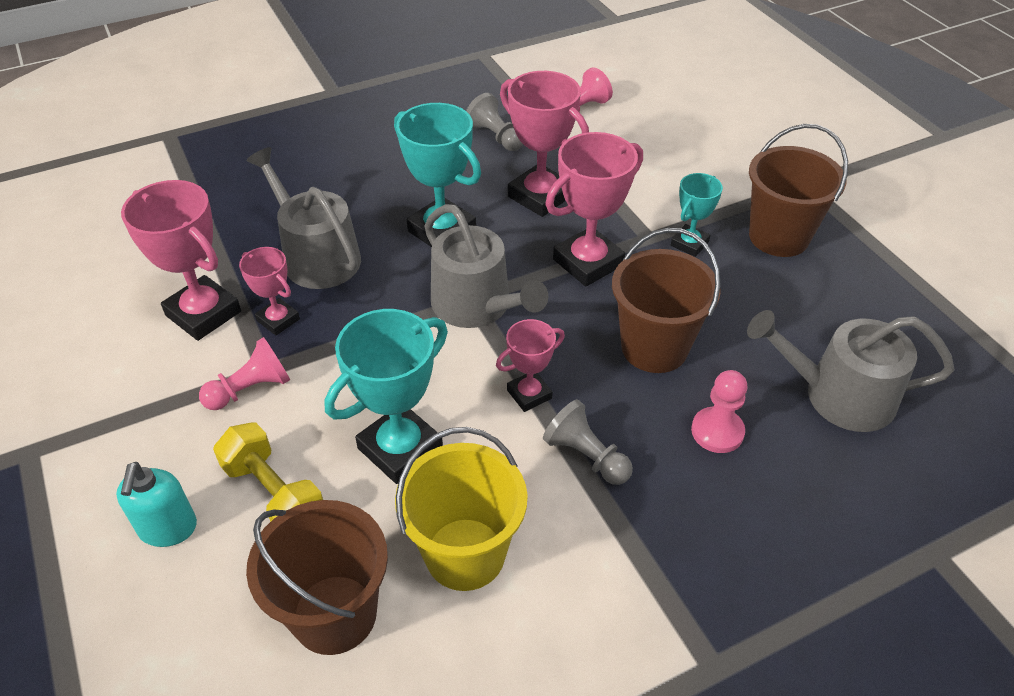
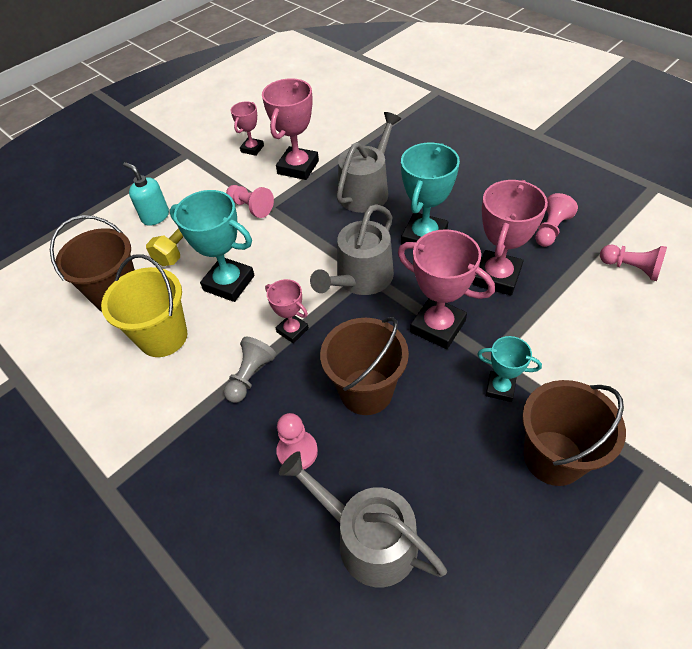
camera: 75 degrees right, 5 degrees up
turquoise soap dispenser [116,462,197,547] -> turquoise soap dispenser turned 60 degrees clockwise [123,162,169,226]
pink trophy [239,247,300,335] -> pink trophy moved to [231,101,264,156]
grey pawn [466,93,523,151] -> pink pawn [535,193,578,247]
grey watering can [747,310,955,432] -> grey watering can turned 45 degrees counterclockwise [279,451,447,587]

